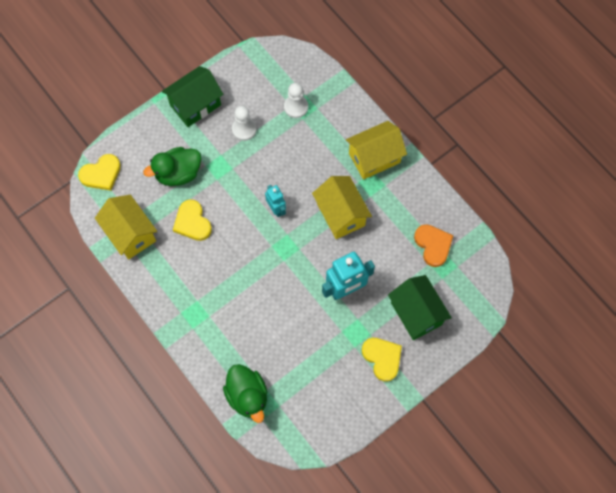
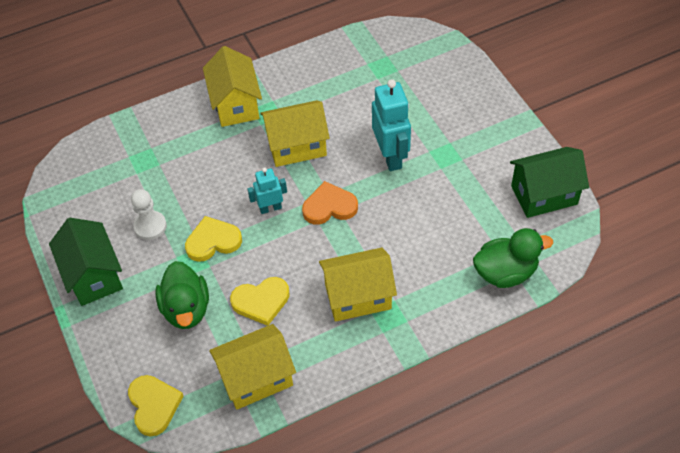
camera: 75 degrees left, 15 degrees down
white pawn [284,83,308,118] -> none
yellow heart [362,338,402,382] -> yellow heart moved to [185,216,242,262]
green house [388,275,452,340] -> green house moved to [510,147,589,218]
orange heart [414,224,454,267] -> orange heart moved to [302,181,358,225]
none -> yellow house [319,247,397,322]

